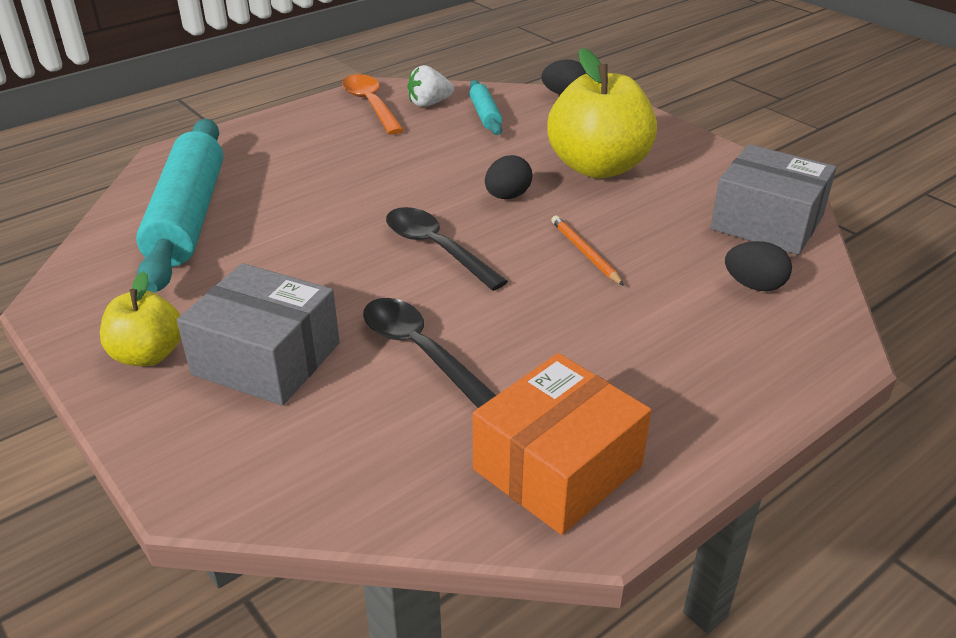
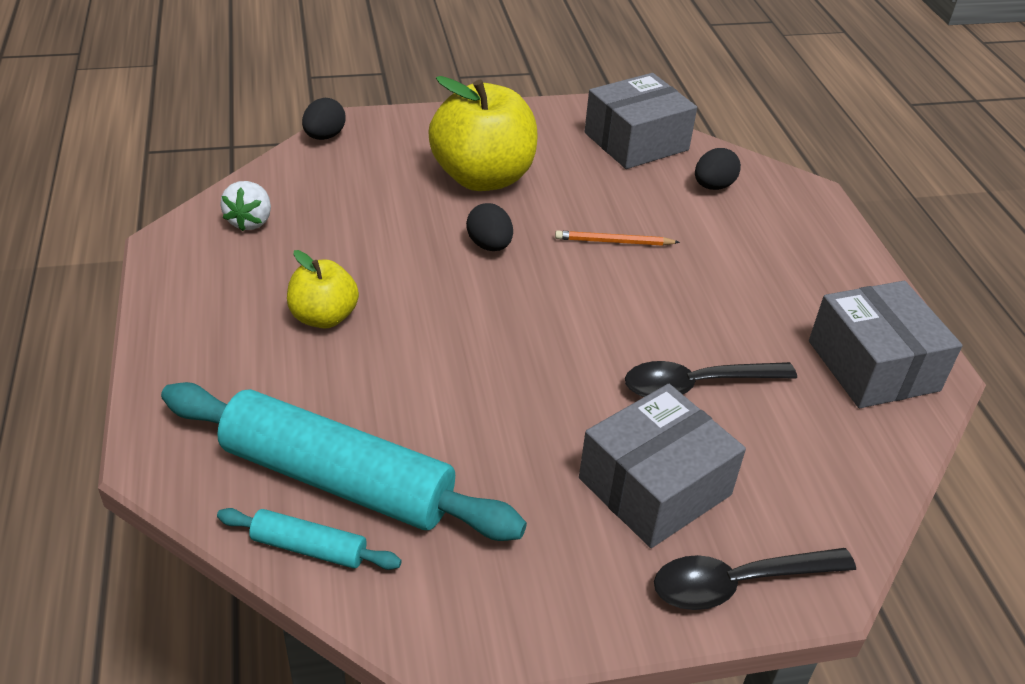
camera: 65 degrees left, 5 degrees up
yellow apple [100,271,181,367] -> yellow apple moved to [287,250,359,329]
orange spoon [342,74,404,135] -> none
black spoon [386,207,508,291] -> black spoon moved to [654,548,856,610]
turquoise rolling pin [469,80,502,135] -> turquoise rolling pin moved to [217,508,402,570]
orange box [473,353,651,535] -> grey box [809,281,963,408]

